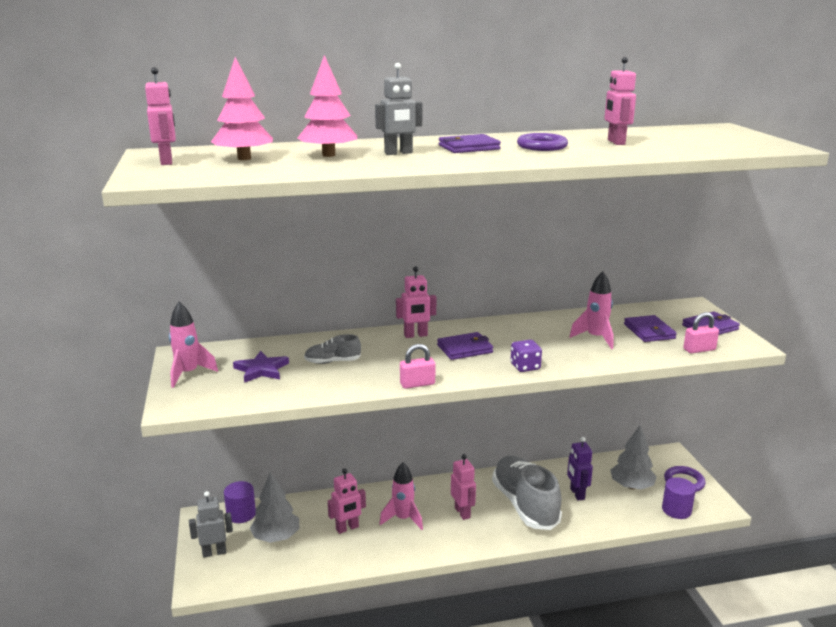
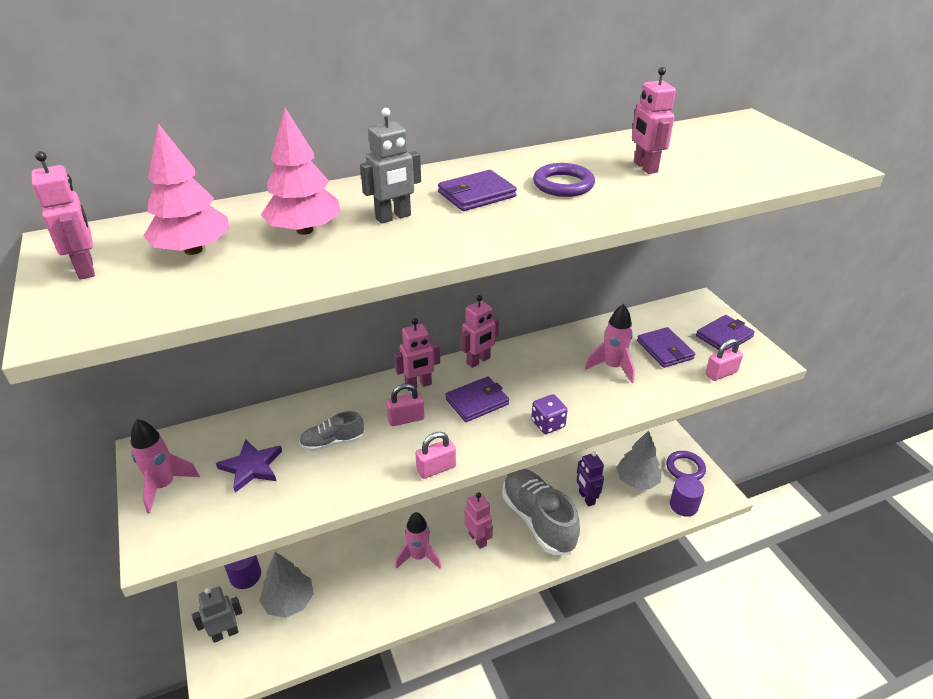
camera: 10 degrees left, 15 degrees up
pink robot [328,468,366,534] -> pink robot moved to [461,295,499,368]
none -> pink padlock [386,383,425,426]

